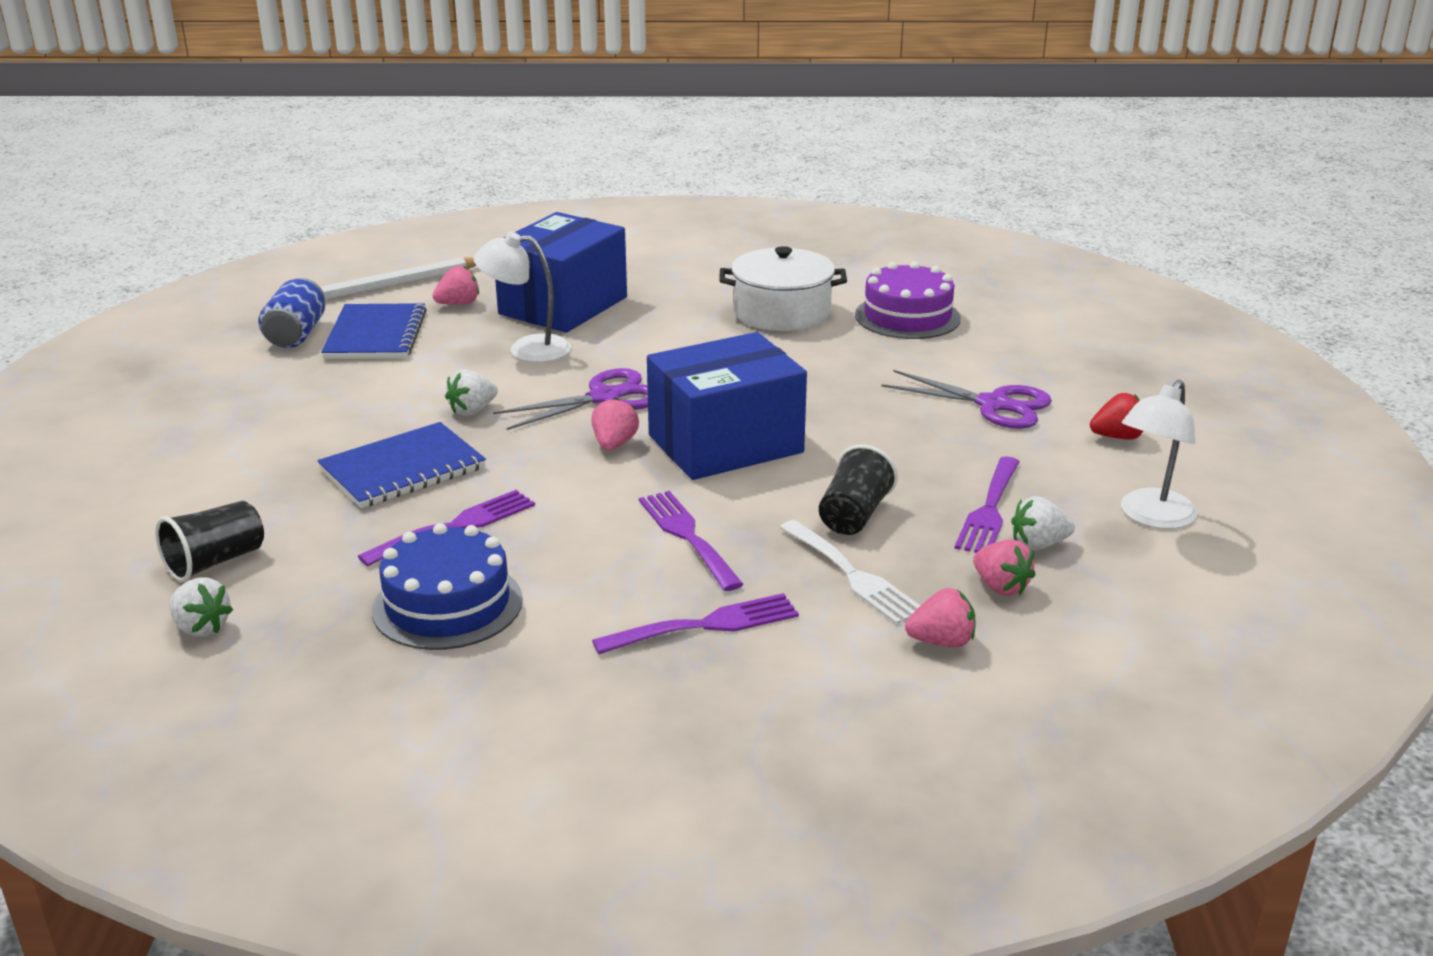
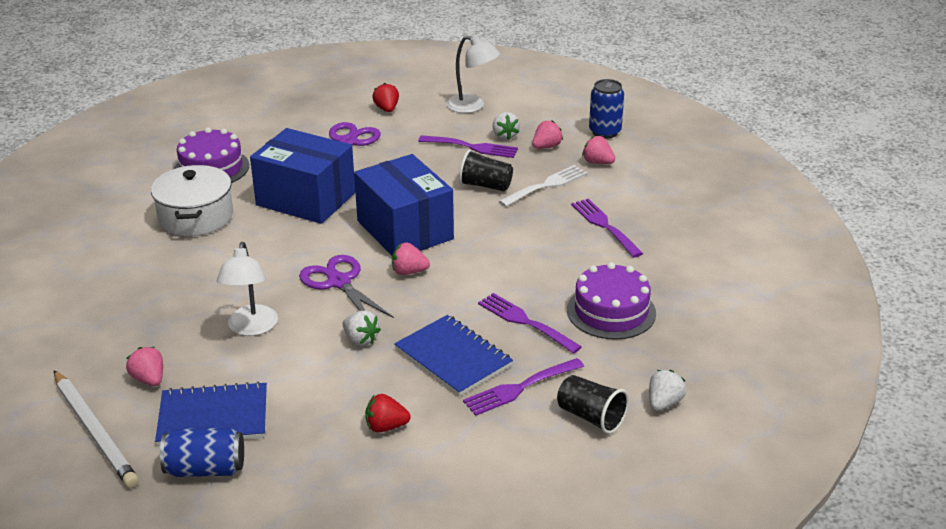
camera: 95 degrees left, 5 degrees up
blue cake [372,523,523,650] -> purple cake [567,262,656,340]
blue box [495,212,627,333] -> blue box moved to [250,128,355,224]
purple fork [639,491,744,591] -> purple fork moved to [463,358,584,416]
pink strawberry [905,588,976,648] -> pink strawberry turned 45 degrees counterclockwise [582,136,615,164]
none -> red strawberry [365,394,411,432]
none -> blue can [589,79,624,139]

